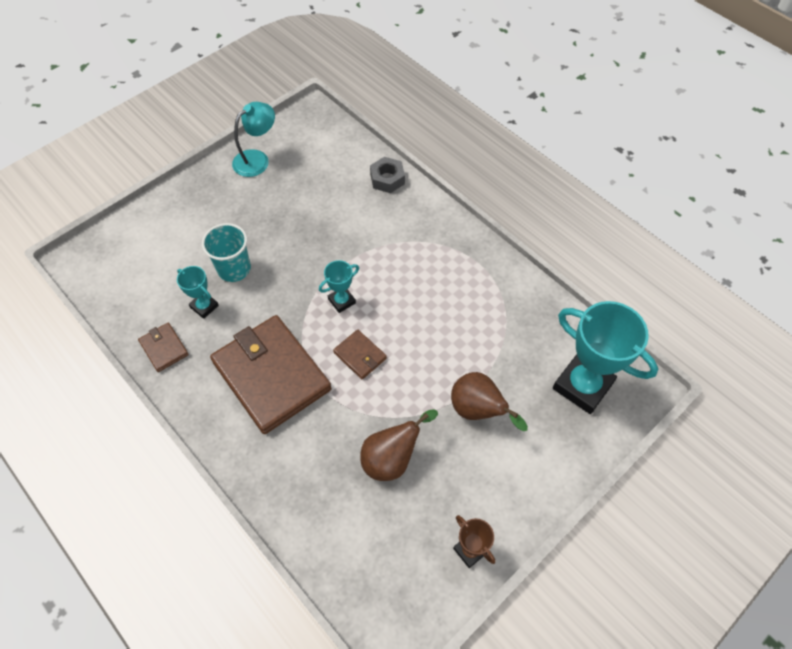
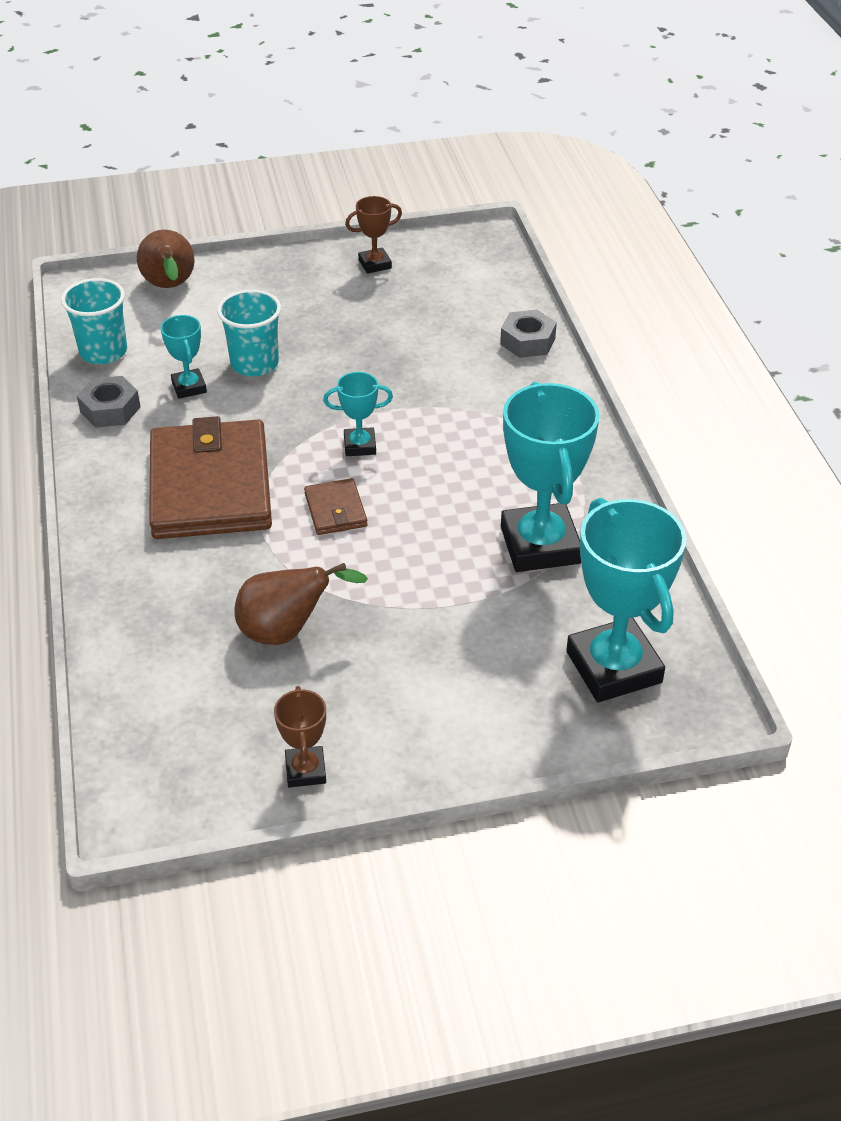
camera: 30 degrees right, 15 degrees down
brown wallet [138,323,189,372] -> grey nut [77,376,141,428]
turquoise lamp [232,102,275,177] -> brown trophy [345,196,402,274]
brown pear [451,372,528,431] -> brown pear moved to [137,230,195,288]
none -> turquoise cup [61,278,127,364]
none -> turquoise trophy [501,382,600,572]

